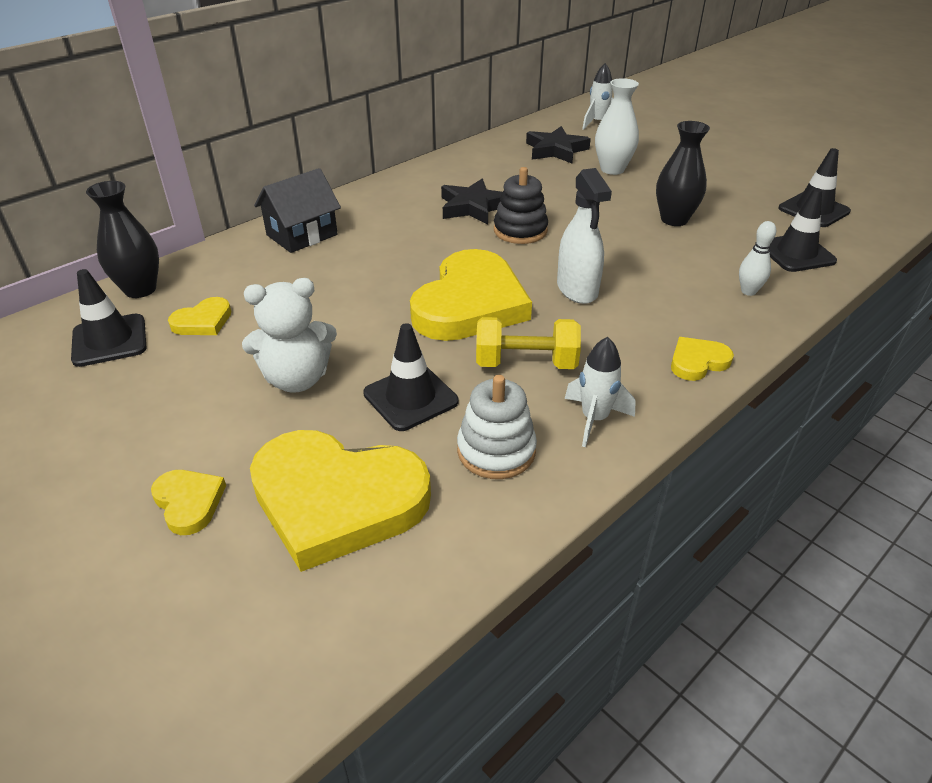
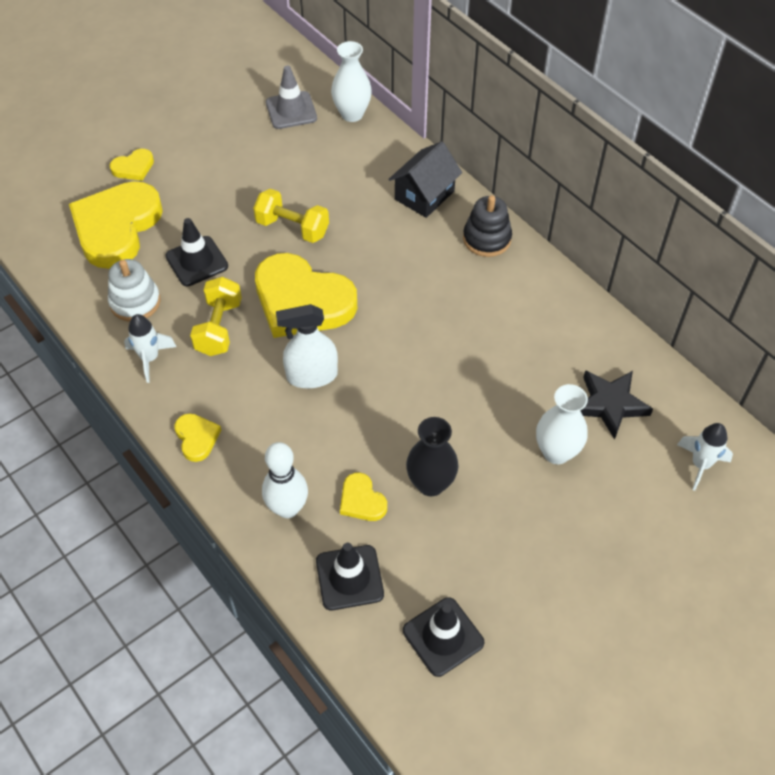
camera: 95 degrees right, 15 degrees up
black traffic cone [71,269,146,367] -> grey traffic cone [266,66,317,129]
black vase [86,181,159,298] -> white vase [331,41,372,122]
yellow heart [168,297,231,335] -> yellow heart moved to [340,472,387,521]
white teddy bear [242,278,337,393] -> none
black house [254,168,341,253] -> black house turned 75 degrees clockwise [388,141,462,218]
black star [441,179,502,225] -> none
black stacking toy [494,167,548,244] -> black stacking toy moved to [463,195,512,257]
white bowling pin [739,221,776,296] -> white bowling pin [262,442,308,518], size x1.63
none -> yellow dumbbell [253,189,329,243]

